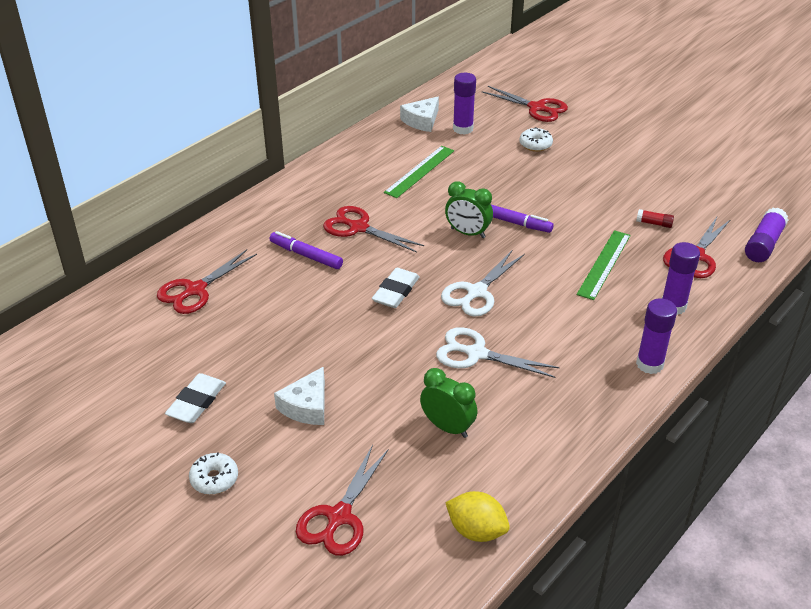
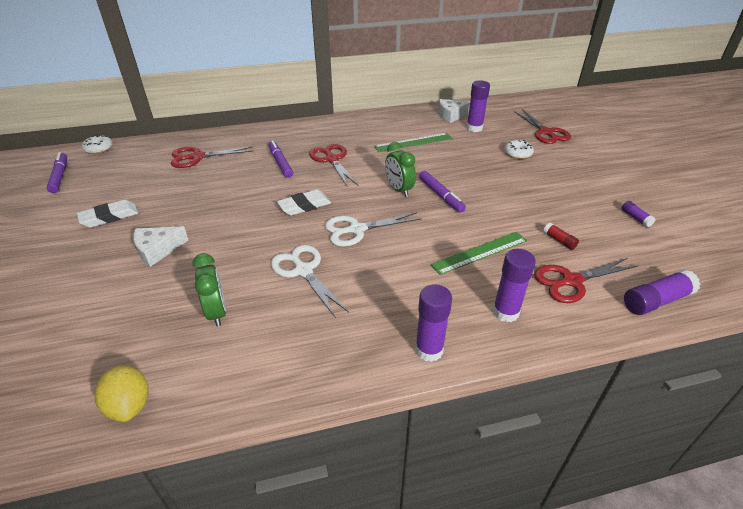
camera: 35 degrees right, 0 degrees up
white donut [189,452,238,495] -> white donut moved to [82,135,113,154]
red scissors [296,445,389,556] -> none
none -> purple marker [47,152,67,193]
none -> purple glue stick [621,201,655,227]

